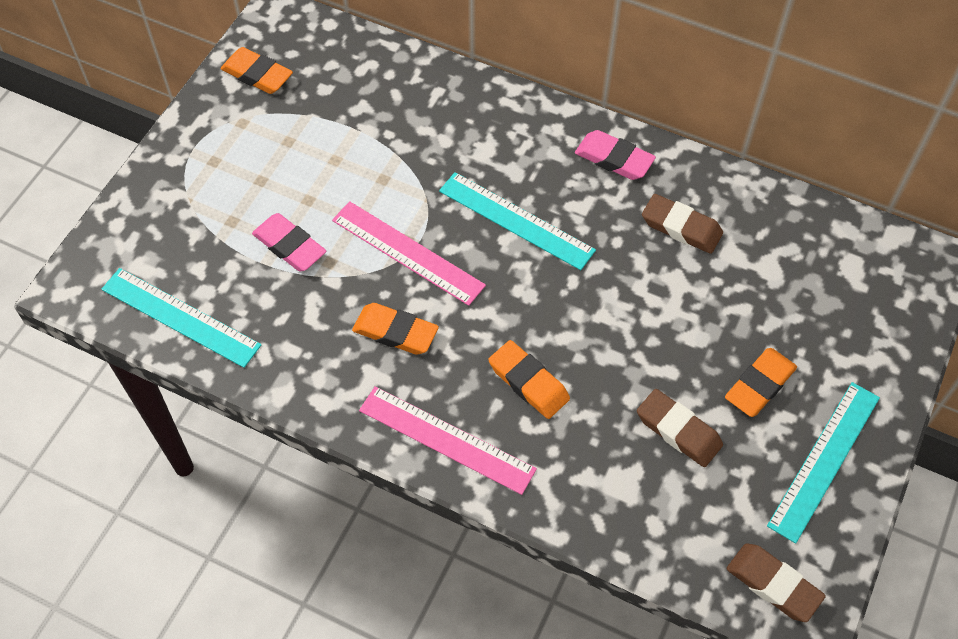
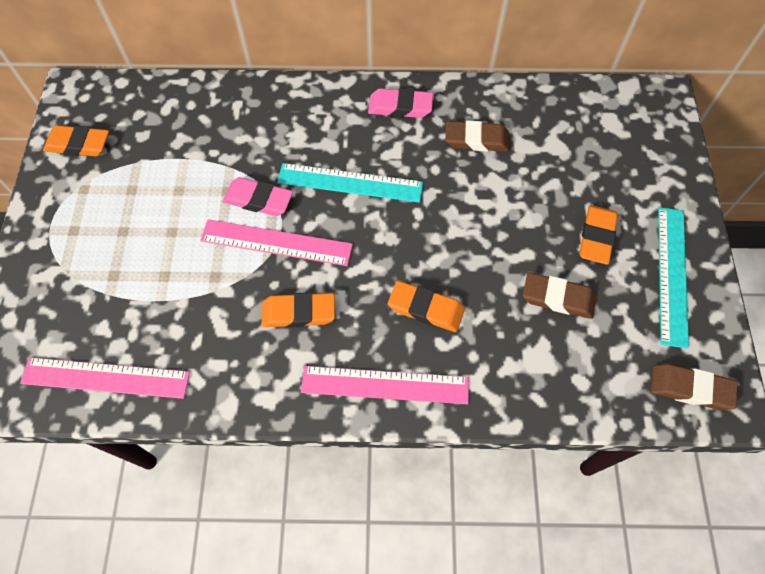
camera: 25 degrees left, 5 degrees up
turquoise ruler [101,268,261,368] -> pink ruler [20,357,190,399]
pink eraser [252,213,326,272] -> pink eraser moved to [223,177,293,216]

